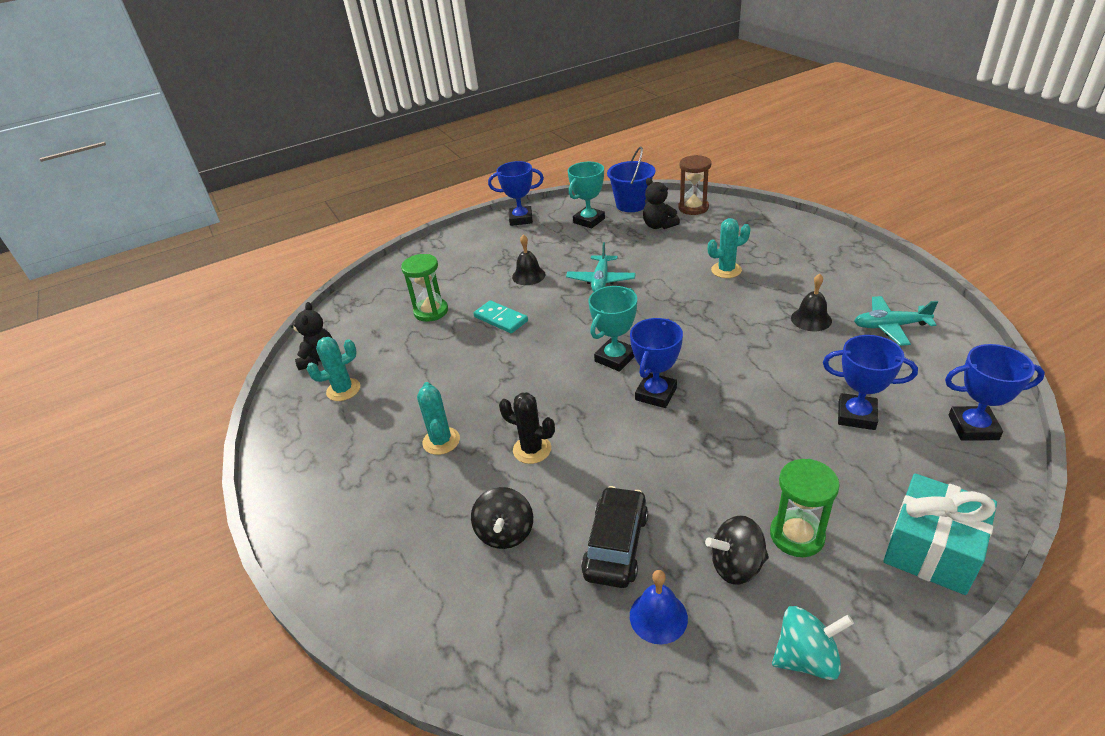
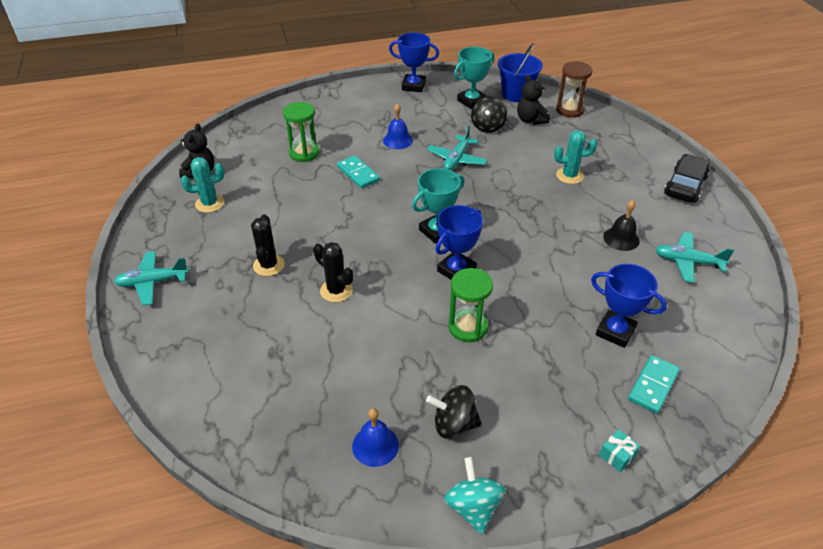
camera: 10 degrees right, 5 degrees up
turquoise cactus [417,382,460,455] -> black cactus [251,214,285,276]
black spinning top [471,487,533,549] -> black spinning top moved to [471,96,507,133]
black bell [512,234,546,285] -> blue bell [383,103,413,149]
black car [581,486,648,588] -> black car moved to [664,154,710,203]
green hourglass [770,459,840,557] -> green hourglass moved to [448,268,493,342]
turquoise spinning top [772,606,854,680] -> turquoise spinning top turned 105 degrees counterclockwise [444,457,505,534]
turquoise gift [883,474,997,595] -> turquoise gift [599,429,640,472], size x0.41
blue trophy [945,344,1045,440] -> none
none -> turquoise plane [114,251,189,306]
none -> turquoise domino [628,355,680,414]

